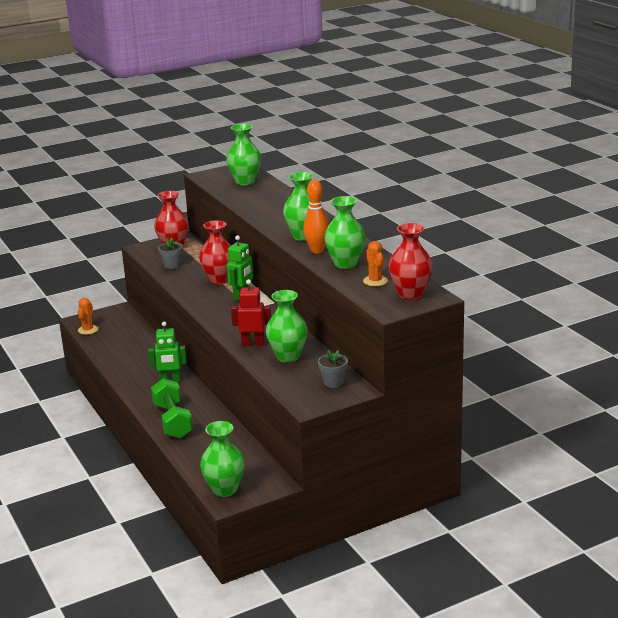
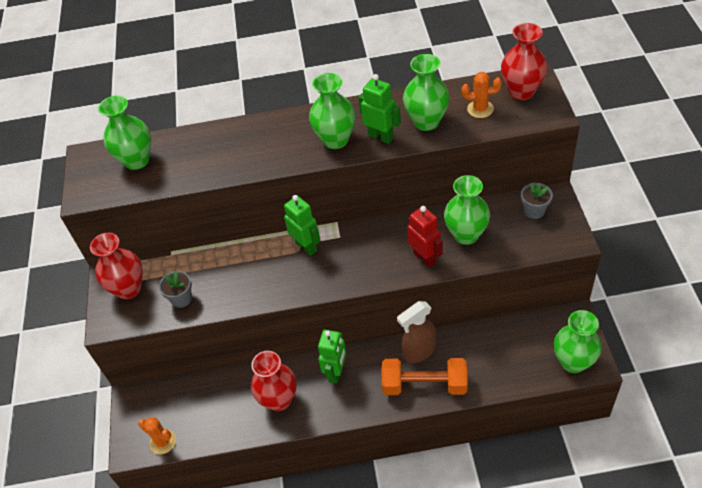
camera: 65 degrees left, 25 degrees up
green dumbbell [151,378,193,439] -> orange dumbbell [382,358,468,395]
red vase [199,220,231,285] -> red vase moved to [251,351,297,411]
red robot [231,279,271,346] -> red robot turned 120 degrees clockwise [407,206,443,268]
orange bowling pin [303,180,329,254] -> green robot [358,74,401,144]
none -> brown spray bottle [397,301,436,363]

